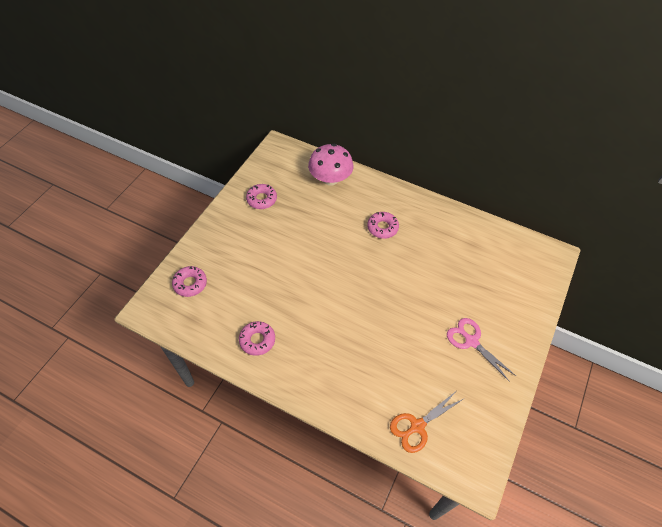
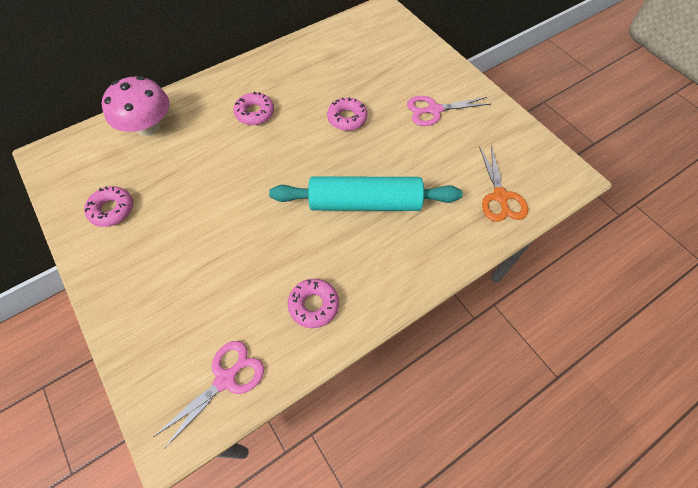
camera: 60 degrees left, 5 degrees up
pink donut [172,266,207,297] -> pink donut moved to [327,98,367,131]
none -> pink scissors [153,341,264,449]
none -> turquoise rolling pin [269,176,463,211]

